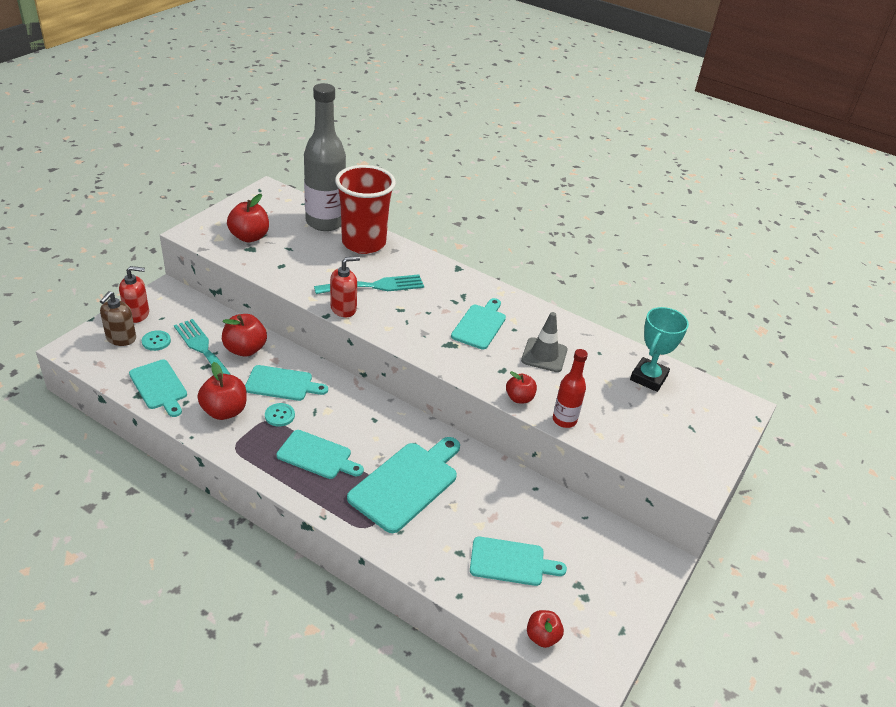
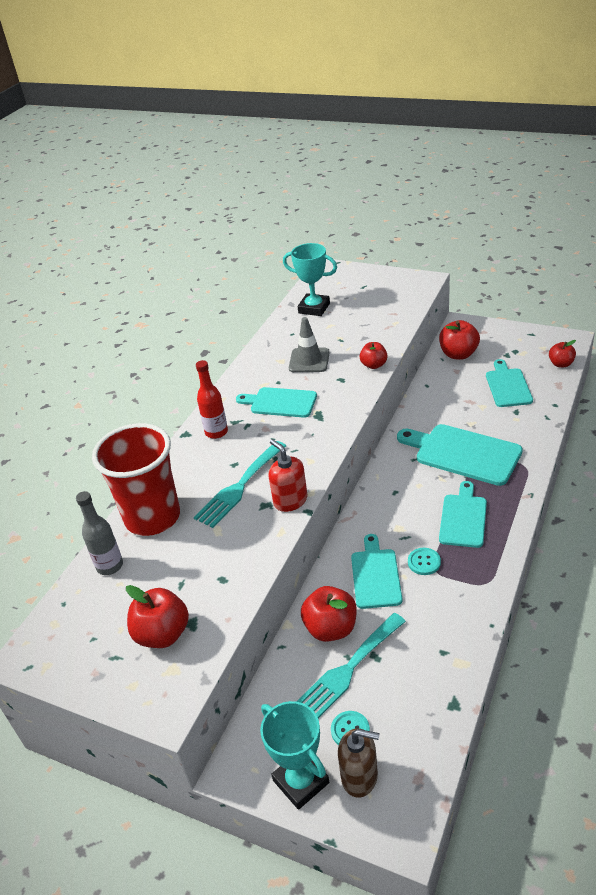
camera: 90 degrees left, 0 degrees up
red soap dispenser [119,266,149,323] -> turquoise trophy [260,701,329,810]
turquoise cutting board [129,359,187,417] -> none
red apple [198,362,247,420] -> red apple moved to [439,320,480,360]
grey bottle [304,83,346,231] -> grey bottle [76,491,123,575], size x0.50
turquoise fork [314,274,424,294] -> turquoise fork turned 120 degrees counterclockwise [194,441,286,528]
red bottle [553,349,588,428] -> red bottle moved to [196,360,228,439]

